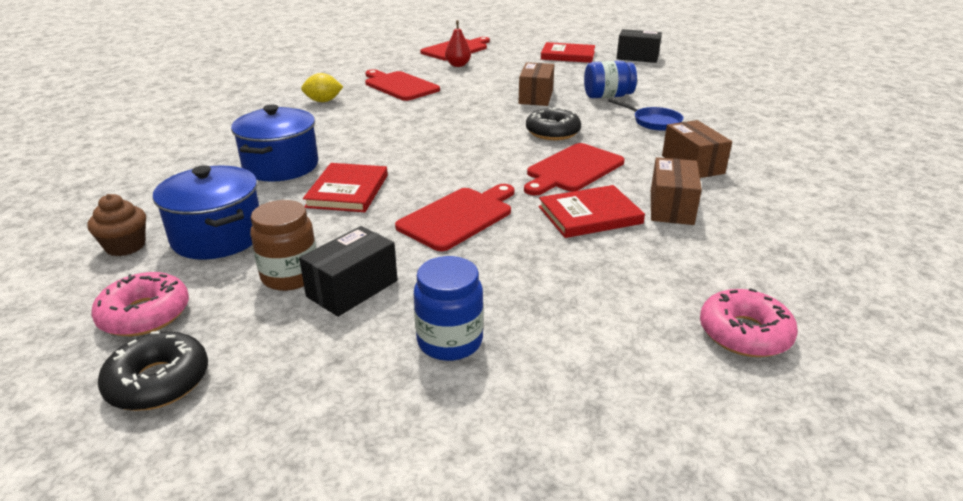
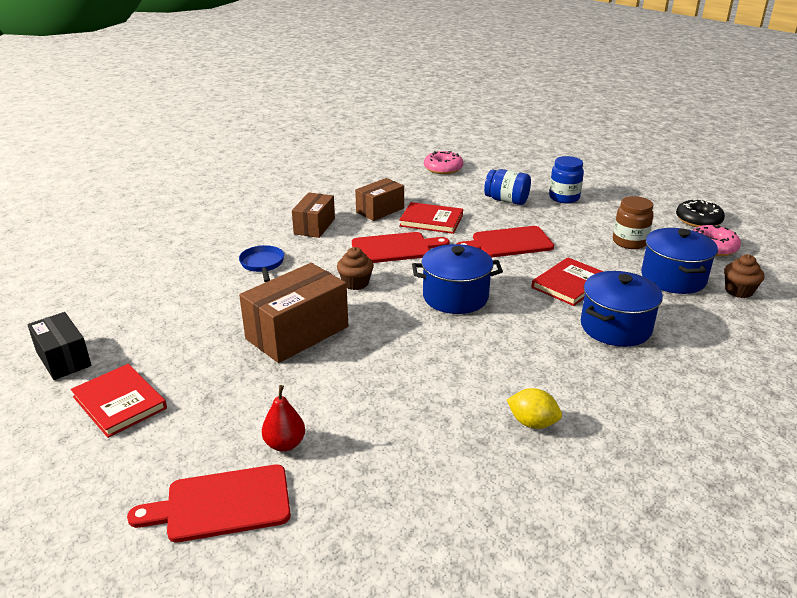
camera: 145 degrees left, 0 degrees up
black box [299,226,397,317] -> none
red cutting board [365,69,440,101] -> none
brown box [518,62,554,106] -> brown box [239,263,348,363], size x1.60
black donut [526,107,581,140] -> brown cupcake [337,247,374,290]
blue jar [584,61,637,98] -> blue jar moved to [484,169,531,205]
none -> blue pot [412,244,503,314]

